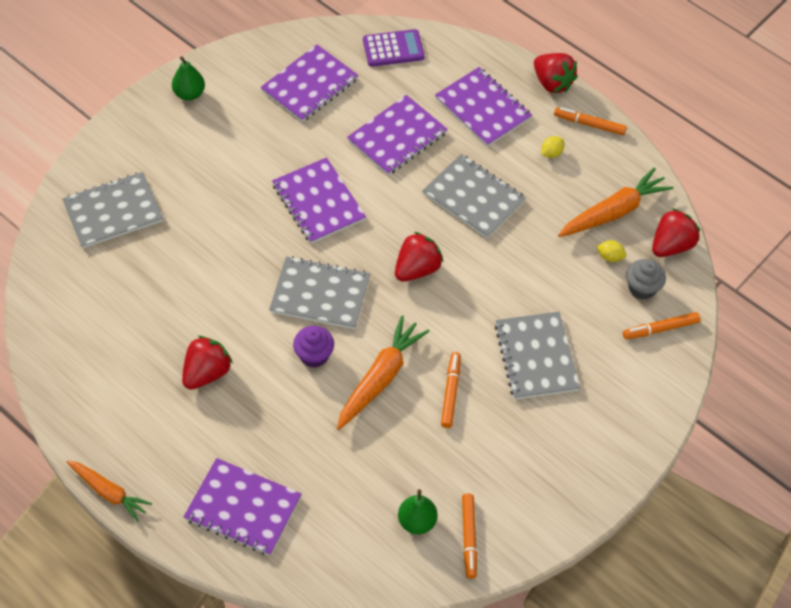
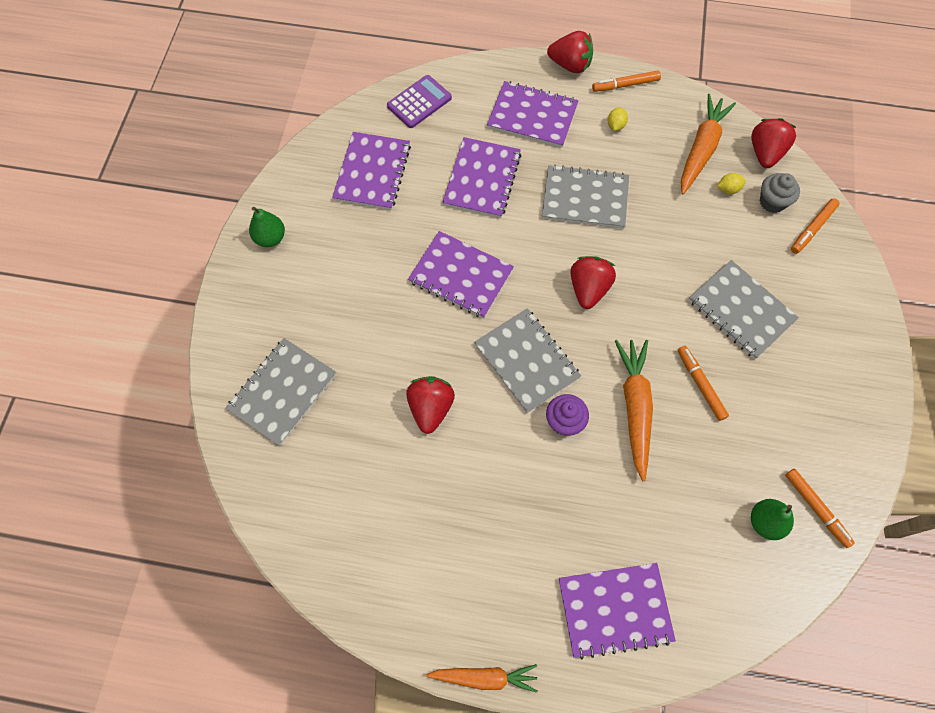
camera: 30 degrees left, 10 degrees up
red strawberry [182,336,233,390] -> red strawberry moved to [406,376,455,434]
grey notebook [269,256,370,329] -> grey notebook turned 75 degrees clockwise [474,308,581,413]

